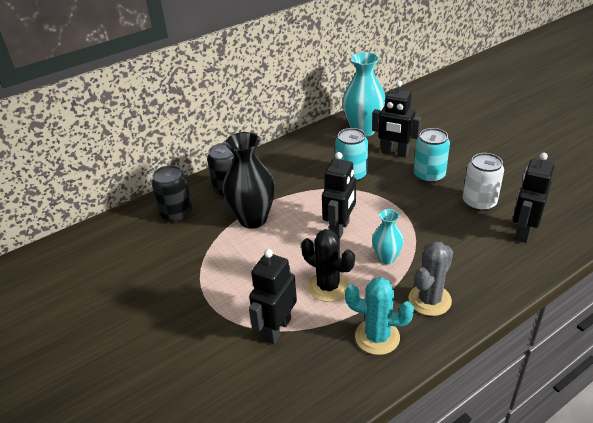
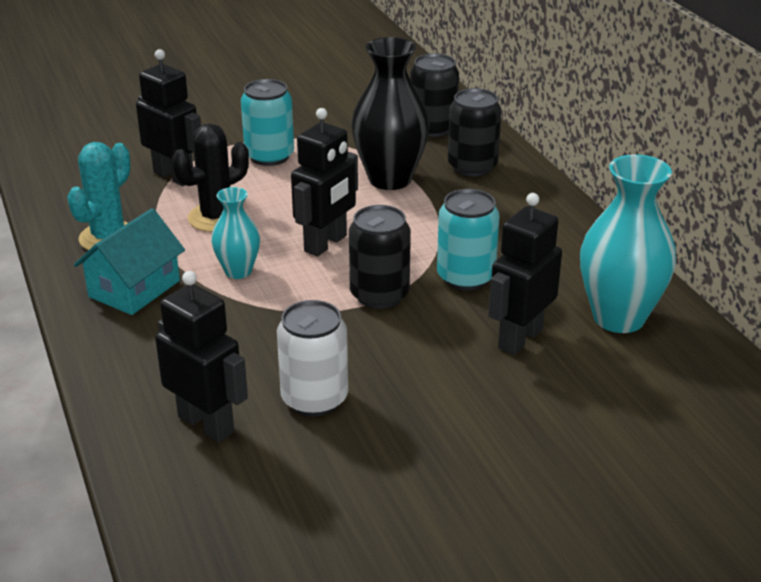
camera: 100 degrees right, 5 degrees down
black robot [322,152,356,239] -> black robot turned 90 degrees counterclockwise [291,108,358,257]
grey cactus [408,241,453,316] -> turquoise house [74,208,185,315]
turquoise can [414,128,450,183] -> turquoise can moved to [241,79,294,166]
none -> black can [349,205,411,309]

